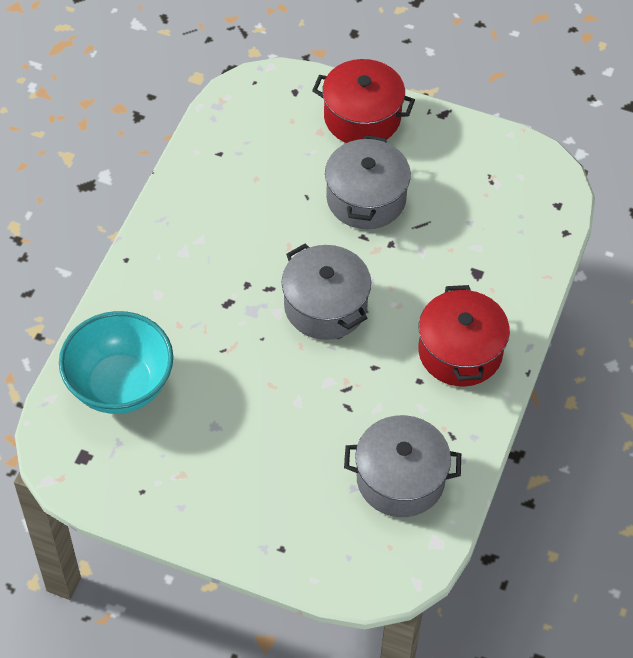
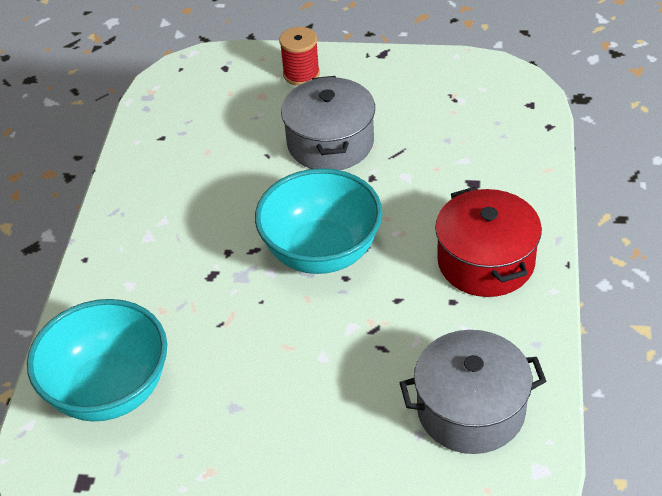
camera: 10 degrees left, 10 degrees down
grey pot [282,244,371,340] -> turquoise bowl [255,168,382,274]
red pot [312,59,415,143] -> red spool [279,27,320,86]

